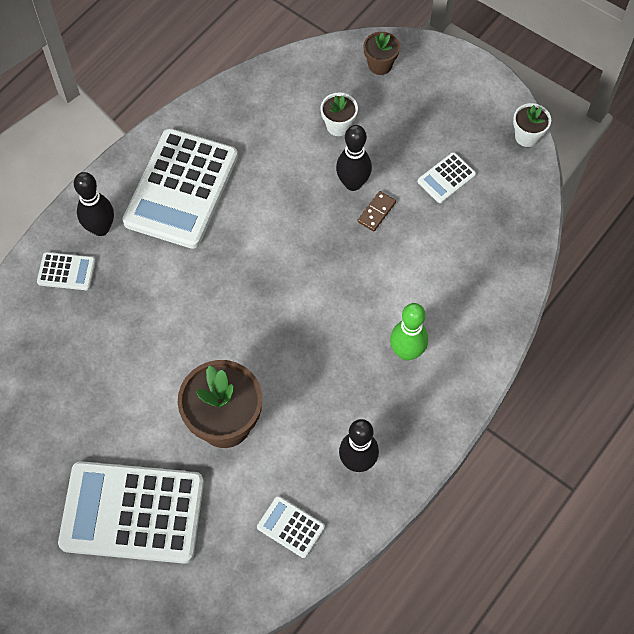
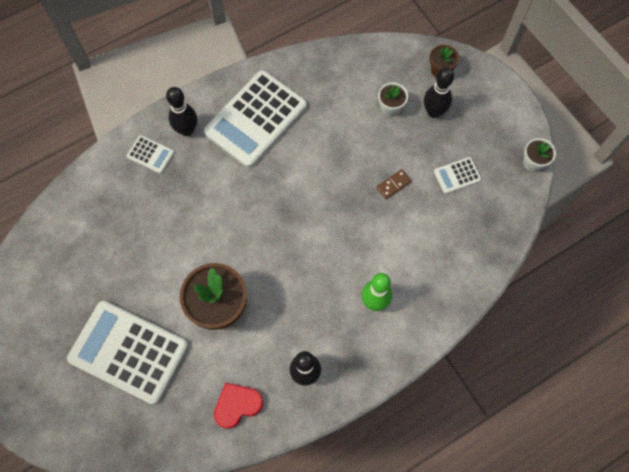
camera: 20 degrees right, 5 degrees up
white calculator [257,496,325,558] -> red heart [214,383,263,429]
black bowling pin [336,125,372,191] -> black bowling pin moved to [424,67,454,118]

